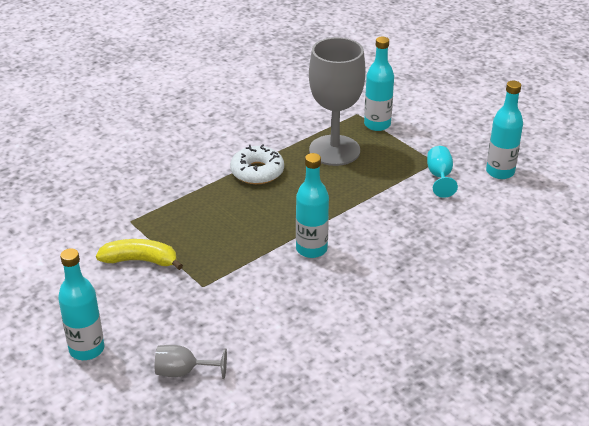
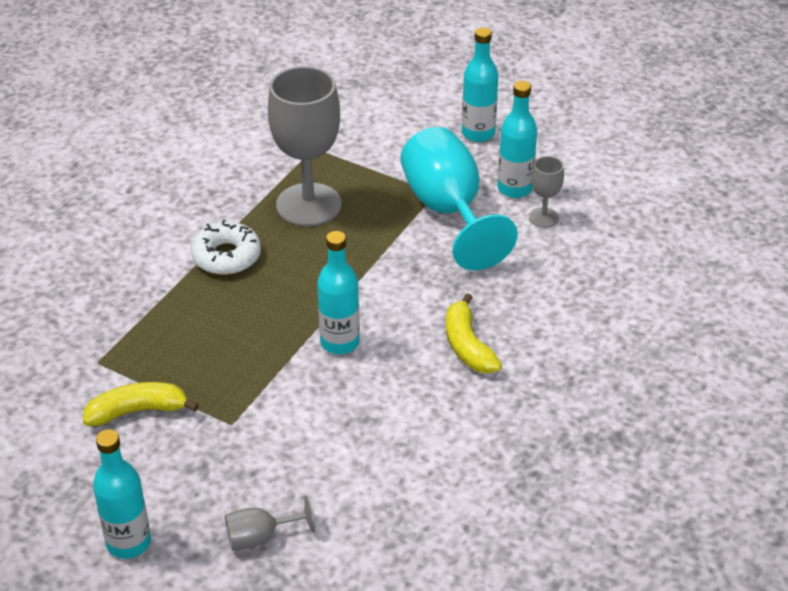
camera: 20 degrees left, 5 degrees up
turquoise bottle [364,37,394,131] -> turquoise bottle moved to [462,27,499,142]
turquoise goblet [427,146,458,198] -> turquoise goblet [401,127,518,270], size x2.19
none -> yellow banana [446,293,502,374]
none -> grey goblet [529,156,564,228]

